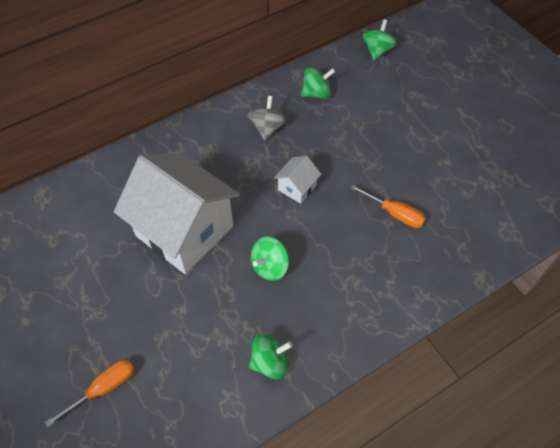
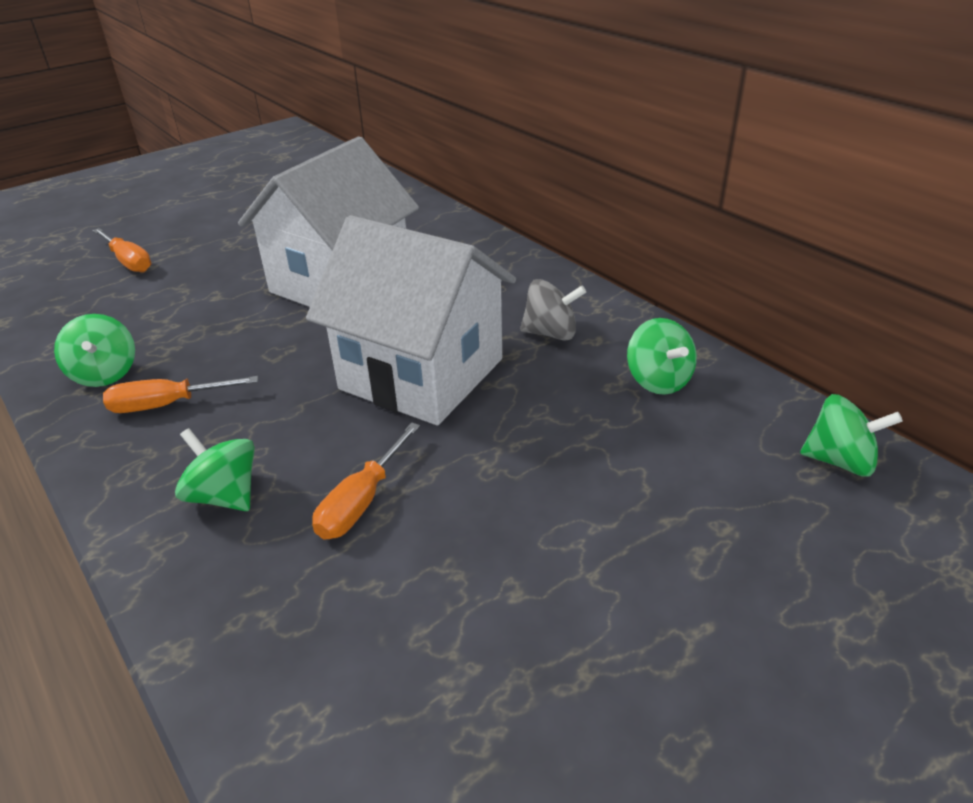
camera: 85 degrees right, 20 degrees down
green spinning top [251,237,289,281] -> green spinning top moved to [175,428,255,511]
white house [274,156,321,204] -> white house [306,215,516,425], size x2.41
none -> orange screwdriver [103,376,258,413]

